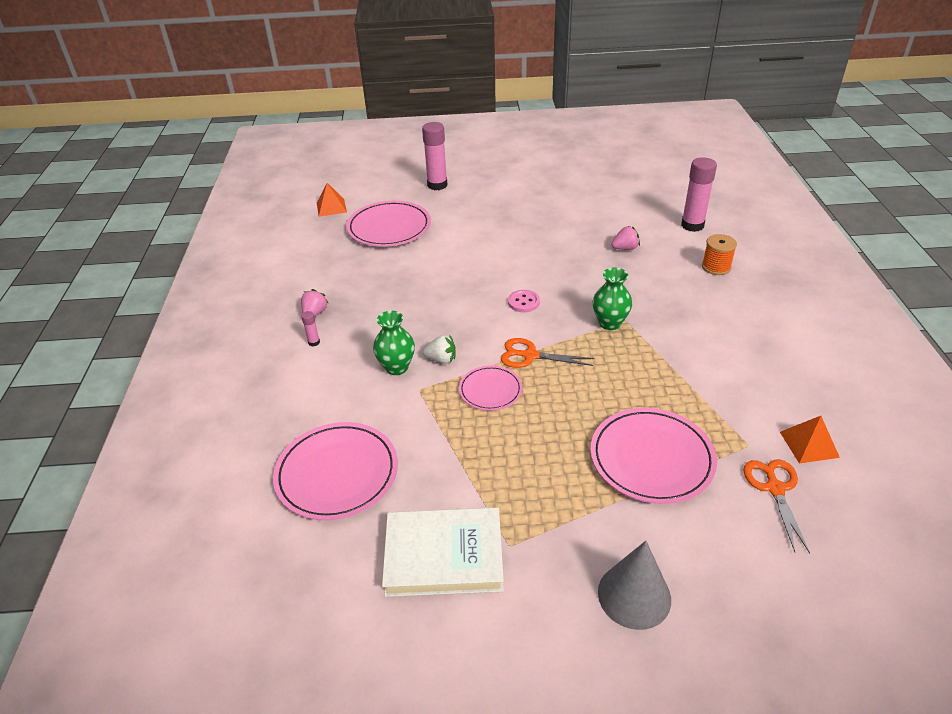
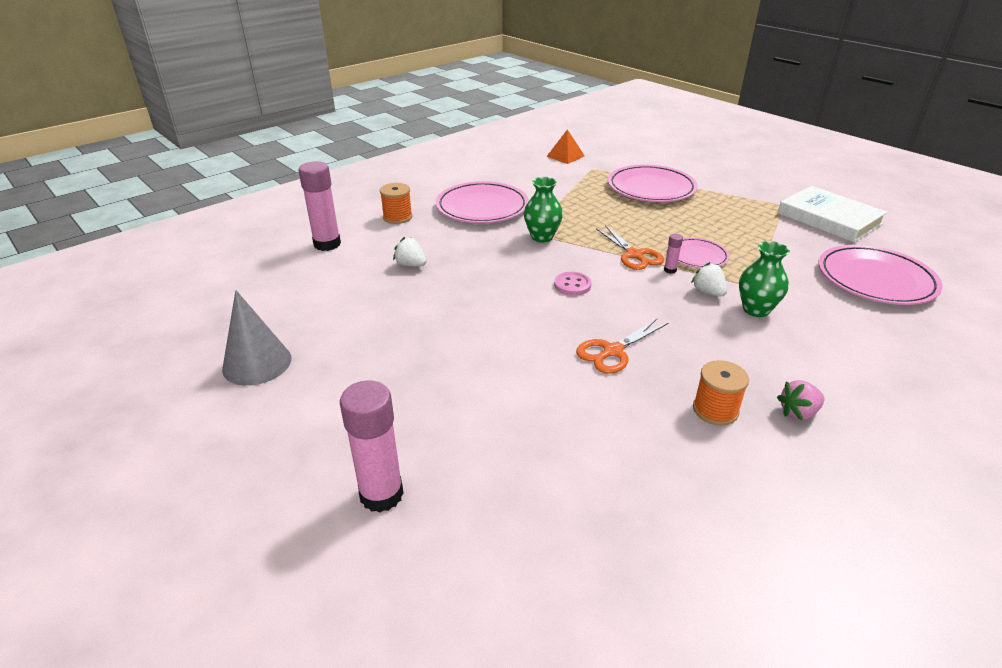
camera: 130 degrees left, 5 degrees down
pink glue stick [301,311,320,347] -> pink glue stick moved to [664,233,683,274]
orange pyramid [317,183,347,217] -> none
pink plate [346,201,431,247] -> pink plate moved to [436,181,529,223]
grey cone [598,541,671,630] -> grey cone moved to [222,290,291,386]
pink strawberry [611,226,640,250] -> white strawberry [393,237,427,266]
orange scissors [743,459,810,553] -> orange scissors moved to [576,318,668,374]
none -> orange spool [693,360,749,426]

